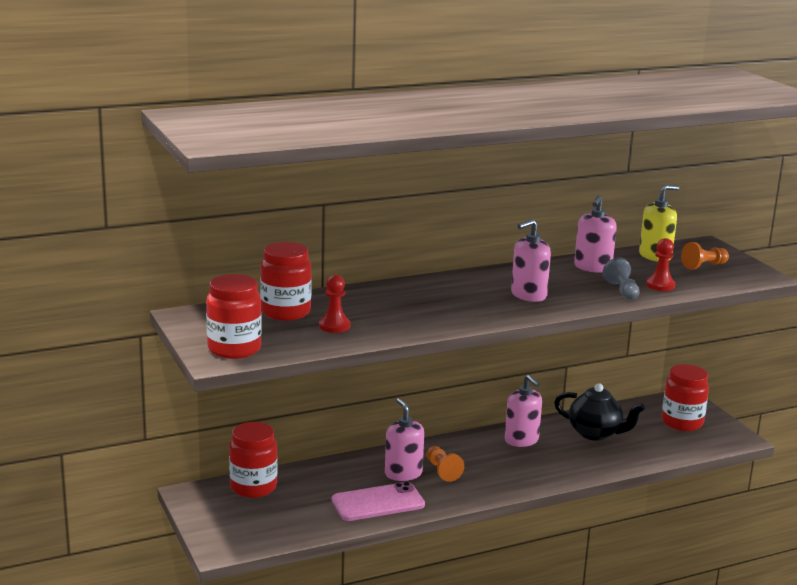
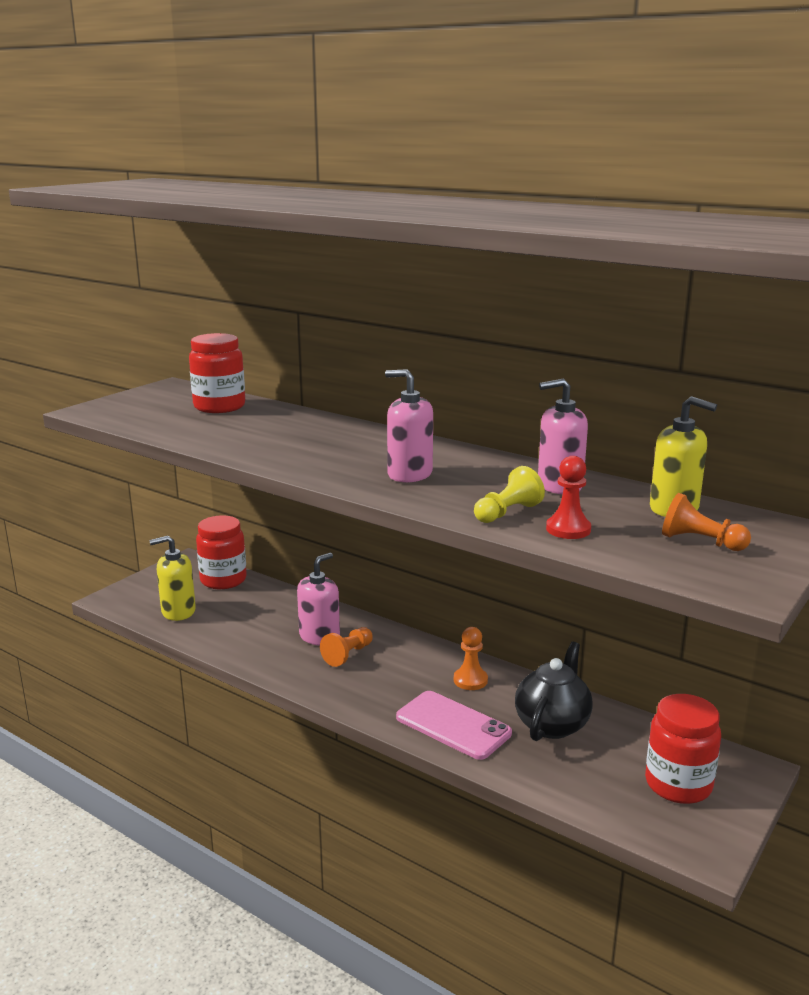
camera: 60 degrees right, 0 degrees up
red jar [206,274,262,359] -> none
red pawn [319,275,350,333] -> none
pink phone [332,482,425,521] -> pink phone moved to [396,691,512,760]
pink soap dispenser [505,375,542,447] -> orange pawn [454,627,488,690]
black teapot [554,383,645,441] -> black teapot turned 150 degrees counterclockwise [515,642,593,741]
grey pawn [603,258,640,300] -> yellow pawn [474,466,545,523]
none -> yellow soap dispenser [150,536,196,621]

